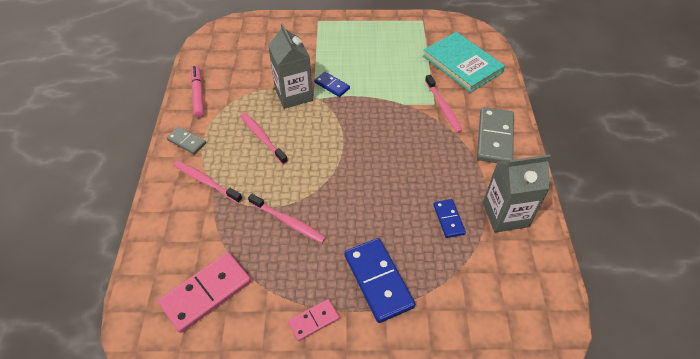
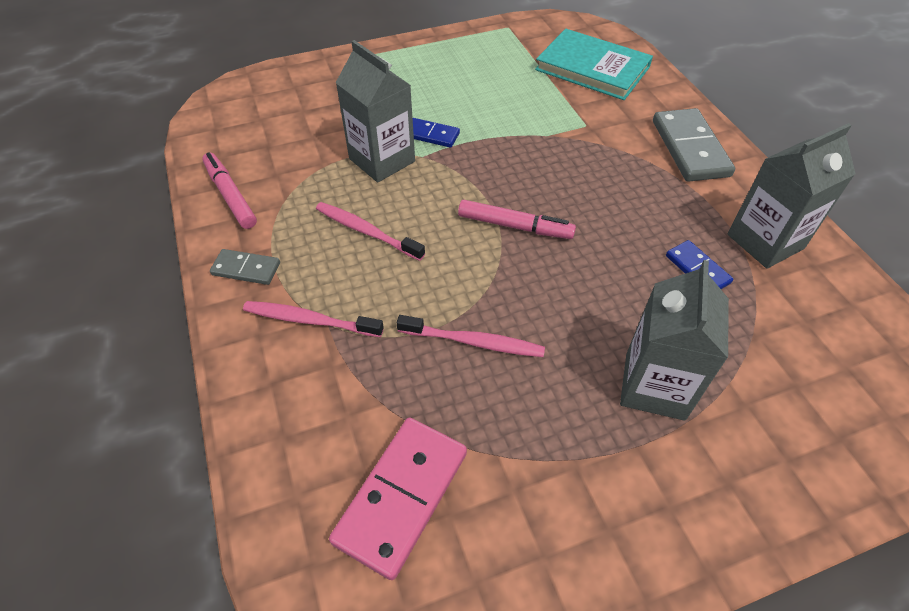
camera: 20 degrees left, 0 degrees up
pink domino [288,299,339,341] -> none
blue domino [344,238,415,323] -> grey carton [620,260,729,421]
pink toothbrush [425,75,462,133] -> none
none -> pink marker [458,200,576,239]

